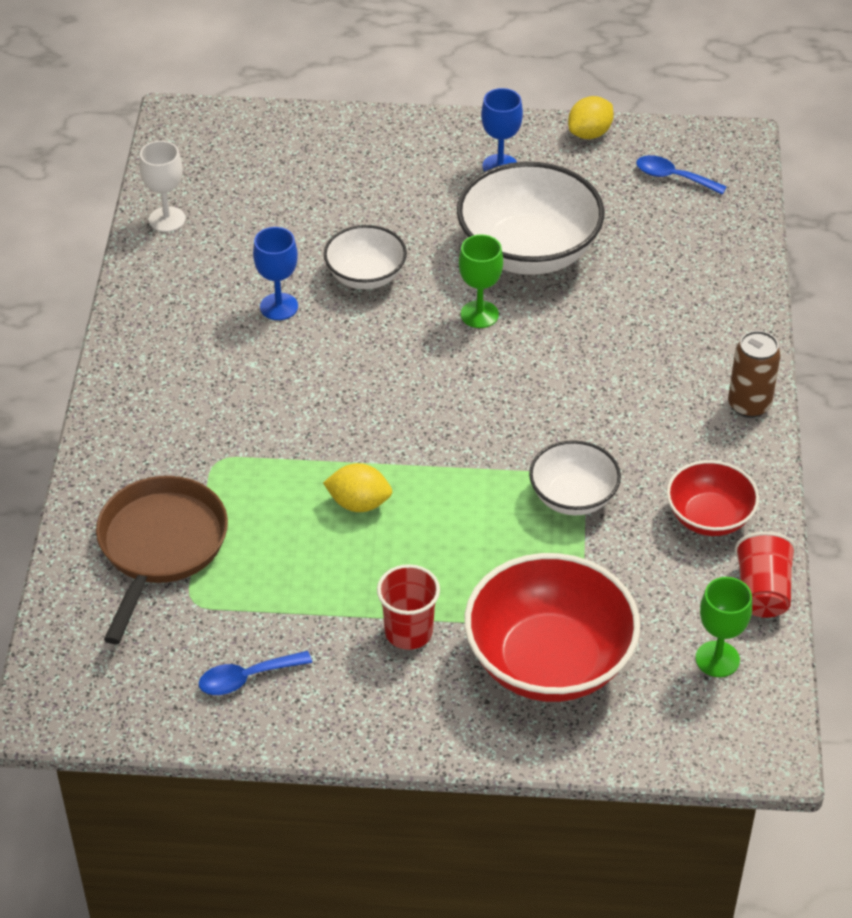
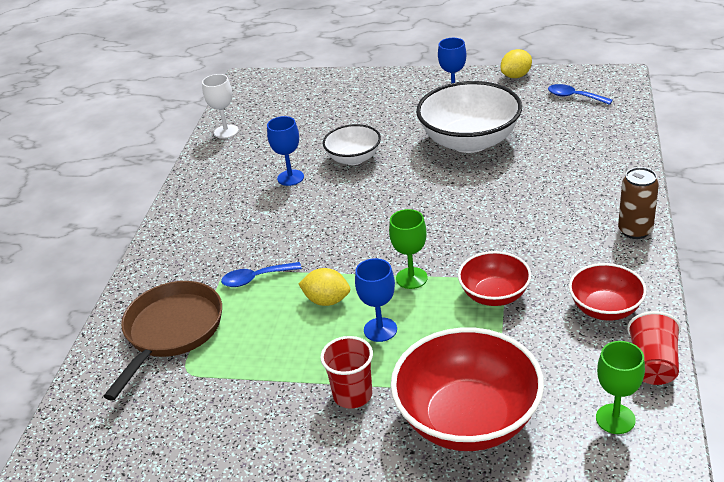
camera: 10 degrees right, 10 degrees down
blue spoon [199,651,312,695] -> blue spoon moved to [221,262,302,287]
green goblet [459,234,503,328] -> green goblet moved to [389,209,428,289]
white bowl [529,440,621,515] -> red bowl [458,251,531,306]
none -> blue goblet [355,258,397,342]

